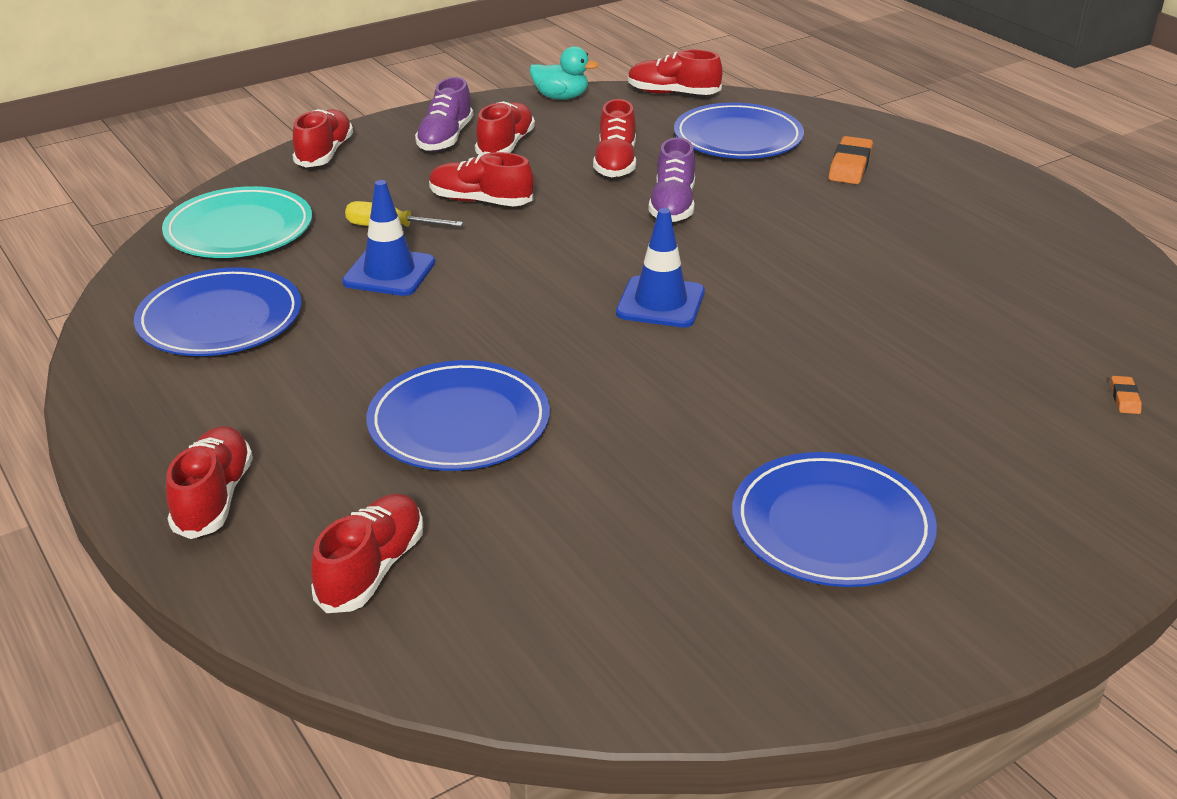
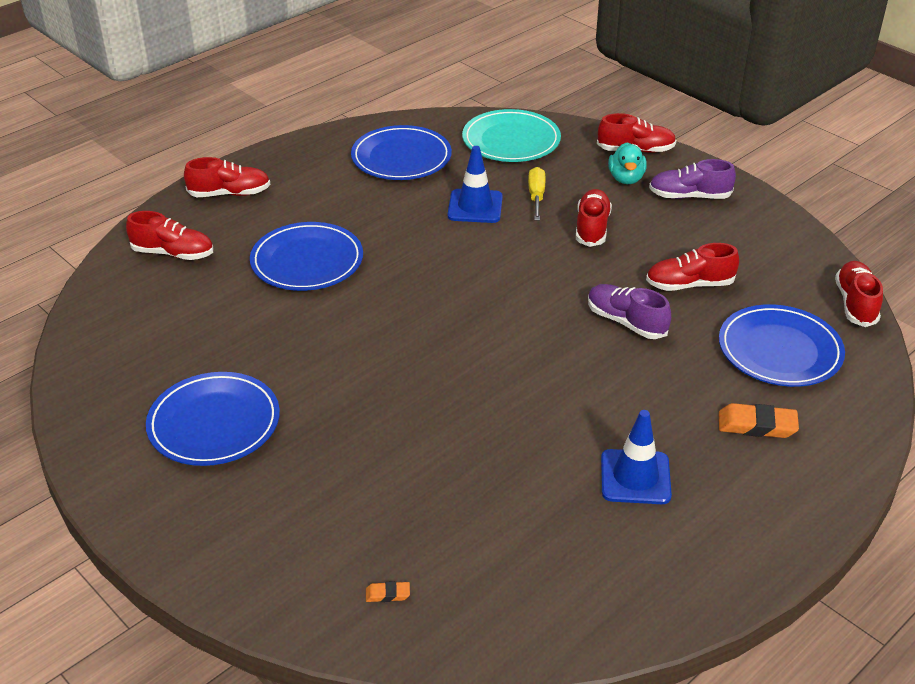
camera: 80 degrees right, 5 degrees up
red shoe [475,101,535,155] -> none
turquoise duck [530,46,599,100] -> turquoise duck moved to [608,142,647,184]
blue traffic cone [616,208,705,328] -> blue traffic cone moved to [601,410,672,504]
purple shoe [648,137,695,222] -> purple shoe turned 45 degrees clockwise [588,284,671,339]

